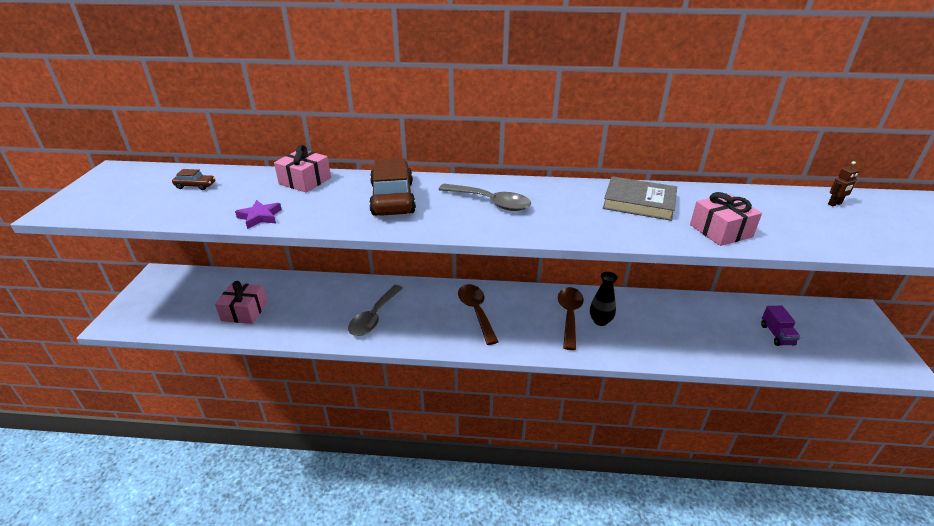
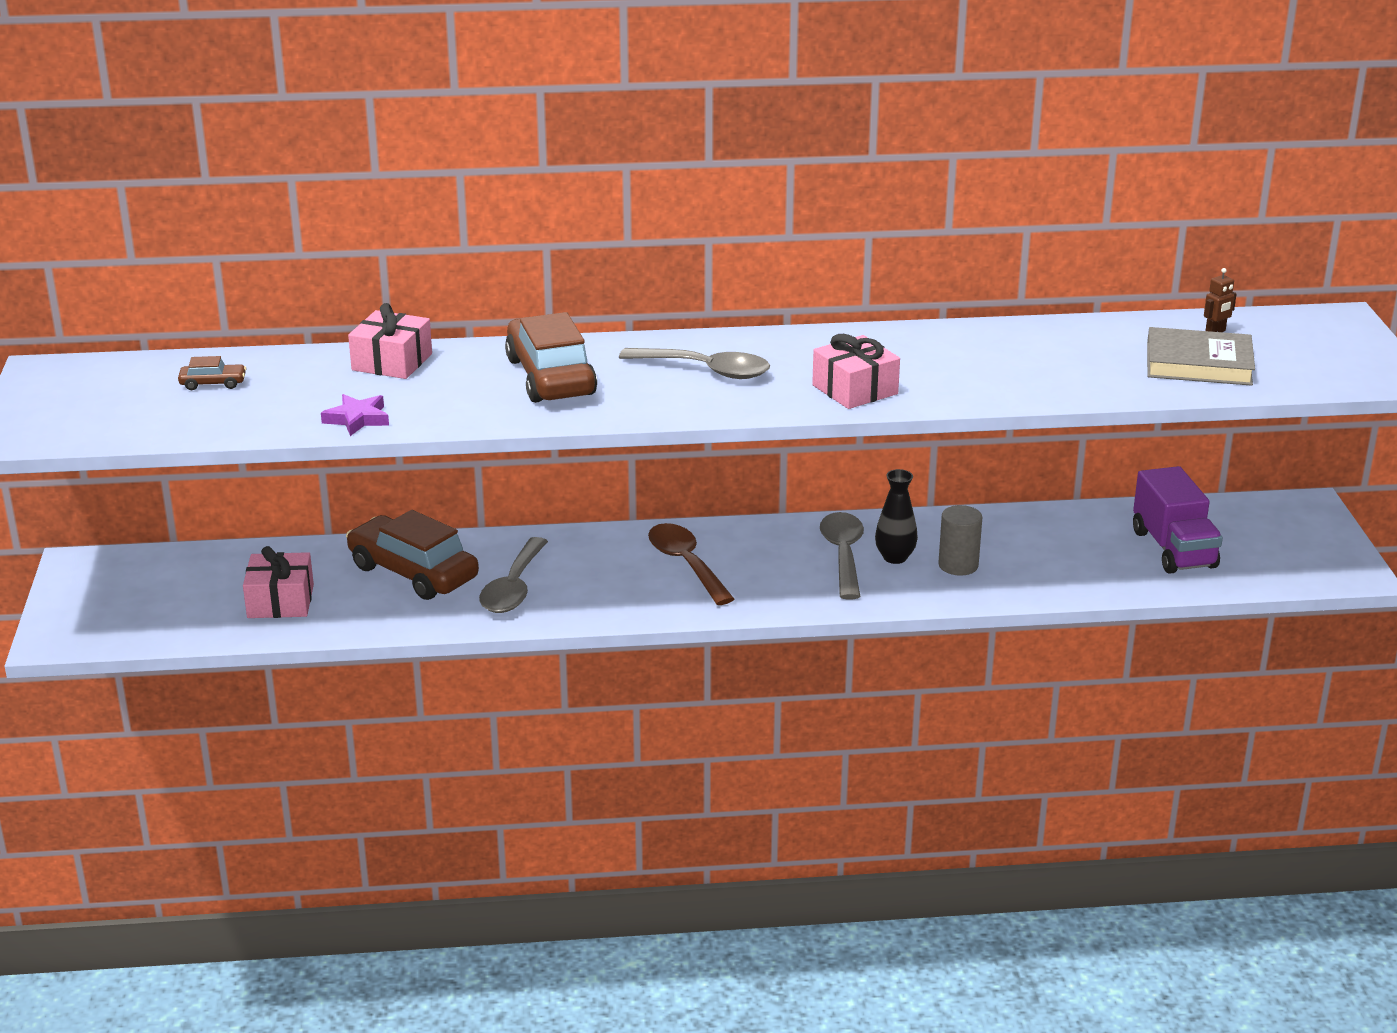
camera: 10 degrees left, 5 degrees down
brown spoon [558,287,584,350] -> grey spoon [820,512,864,600]
grey book [603,176,677,221] -> grey book moved to [1147,327,1255,386]
pink gift [690,192,762,246] -> pink gift moved to [812,334,900,409]
purple truck [761,306,800,346] -> purple truck [1133,466,1223,574], size x1.75
none -> brown car [346,510,479,600]
none -> grey cylinder [938,505,982,576]

